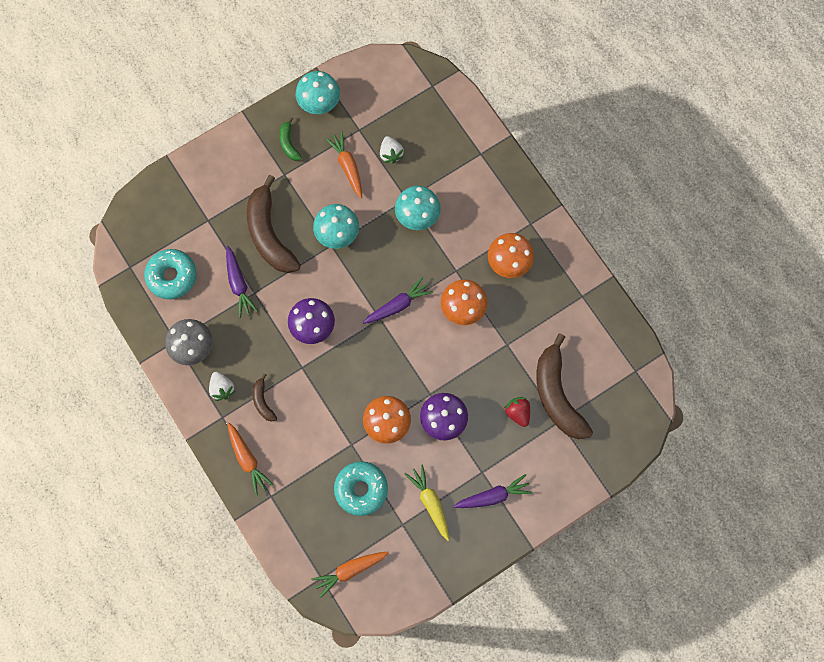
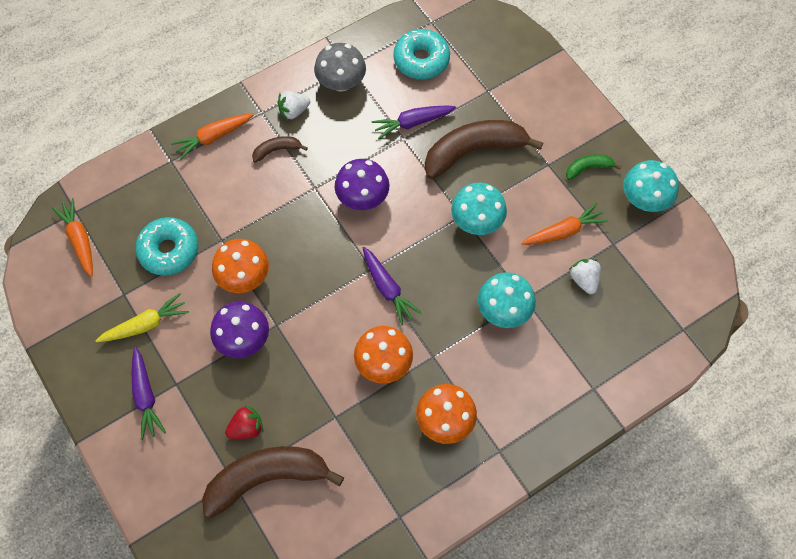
camera: 90 degrees right, 10 degrees down
white strawberry [380,136,404,164] -> white strawberry turned 90 degrees clockwise [569,259,601,294]

